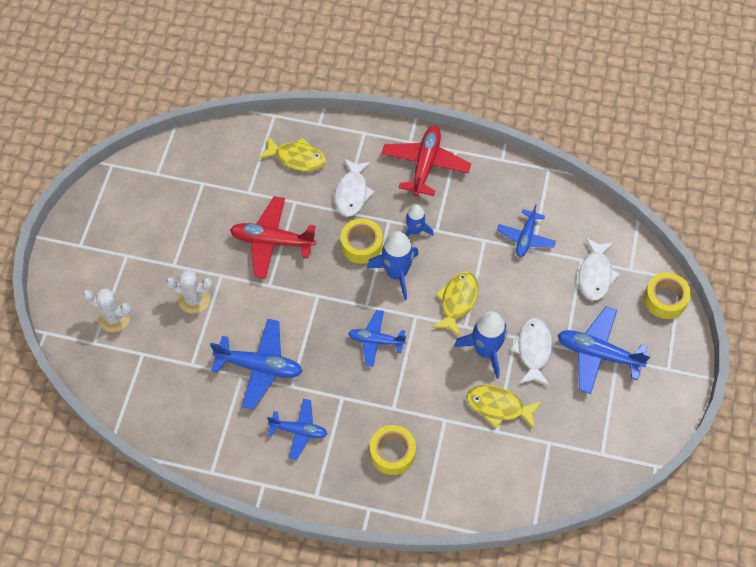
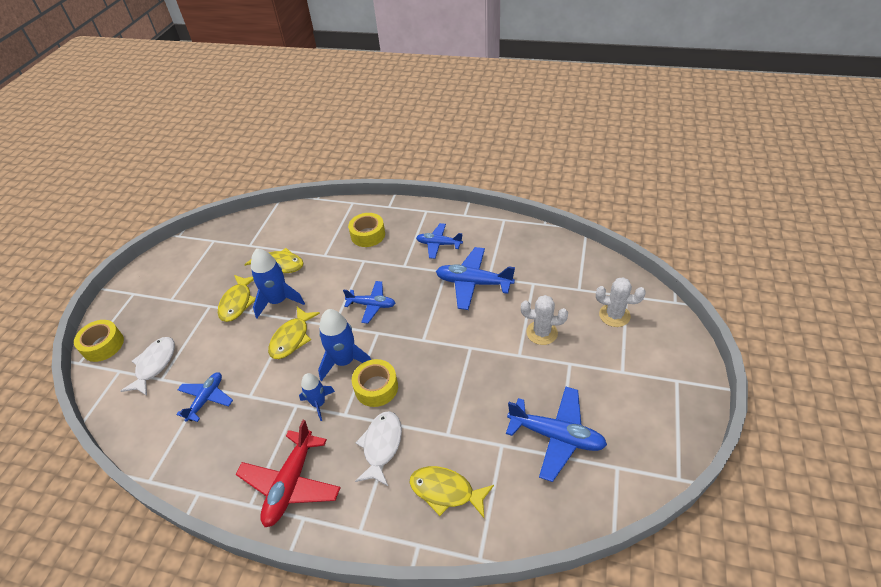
camera: 175 degrees left, 15 degrees down
red plane [230,196,316,278] -> none
white fish [510,318,552,386] -> yellow fish [218,275,256,322]
blue plane [558,306,651,394] -> blue plane moved to [506,386,607,482]

